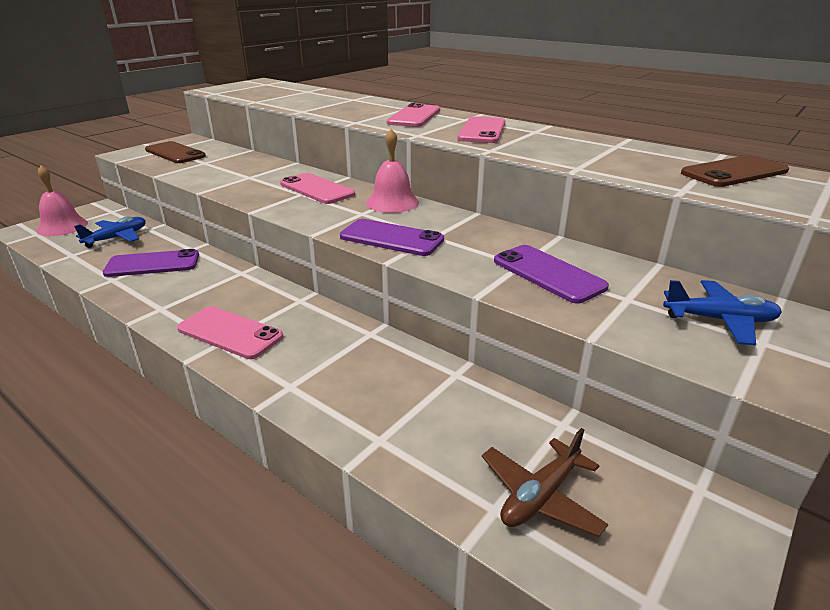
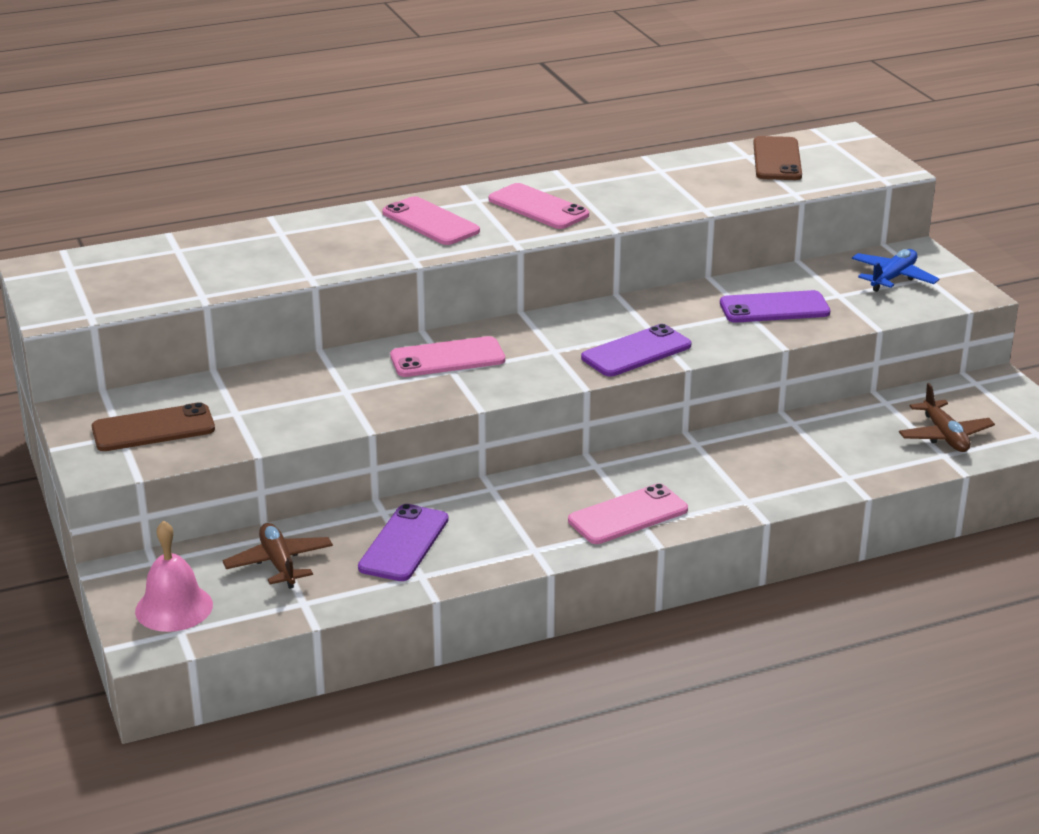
camera: 60 degrees left, 0 degrees up
blue plane [74,216,146,248] -> brown plane [223,523,333,589]
pink bell [366,129,419,213] -> none

